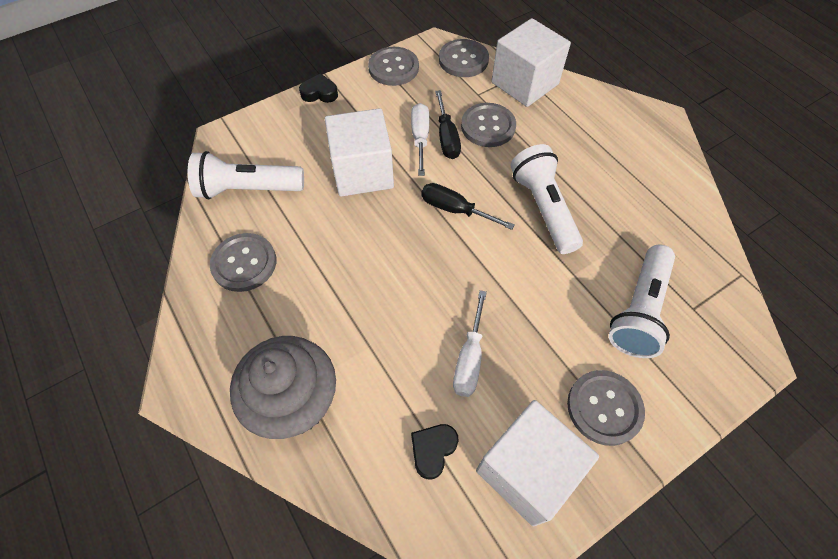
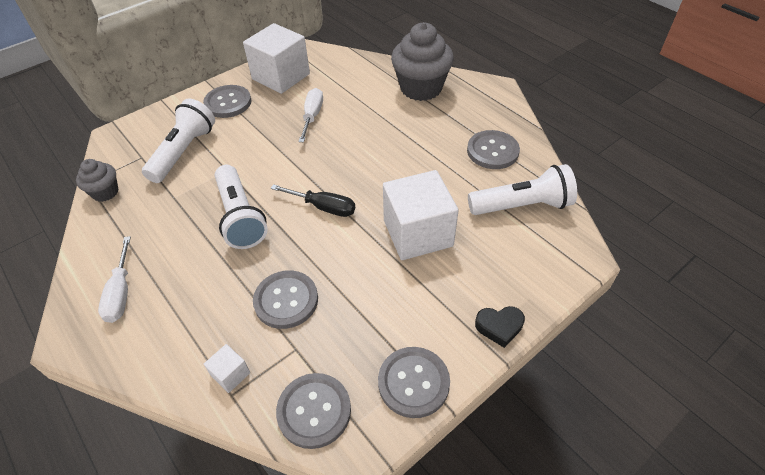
camera: 175 degrees right, 10 degrees down
white screwdriver [411,103,429,176] -> white screwdriver moved to [98,236,131,323]
black heart [411,424,459,479] -> none
black screwdriver [435,90,461,159] -> none
white cube [491,18,571,107] -> white cube [204,344,250,393], size x0.42
none -> grey cupcake [76,159,119,202]

